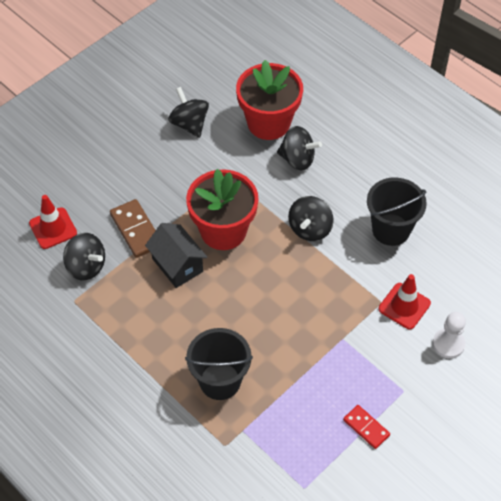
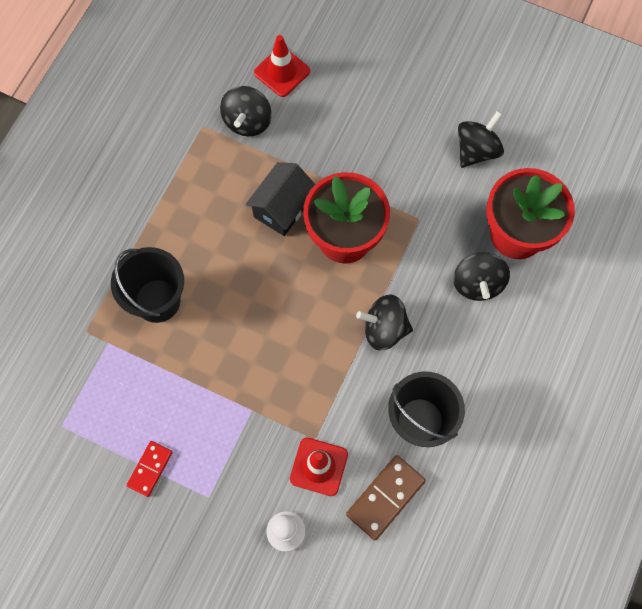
camera: 70 degrees right, 15 degrees up
brown domino [110,199,156,258] -> brown domino moved to [346,455,426,540]

